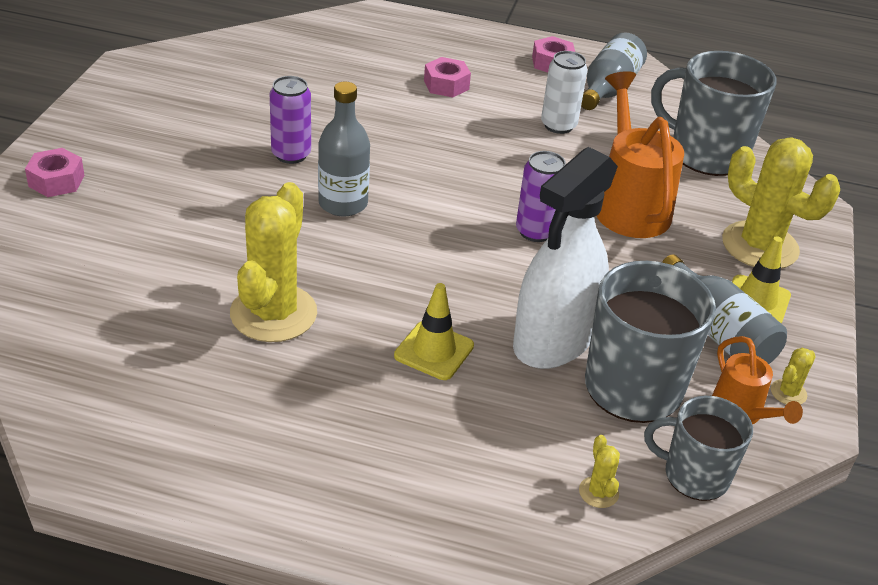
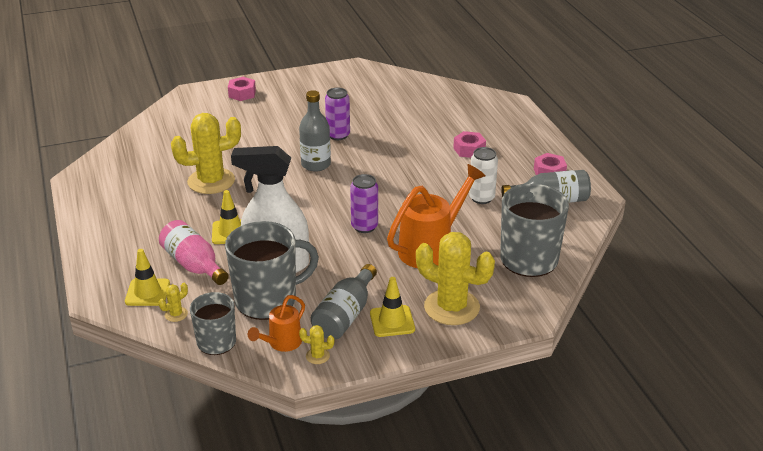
camera: 60 degrees right, 5 degrees down
yellow cactus [722,138,840,269] -> yellow cactus turned 75 degrees counterclockwise [416,232,495,325]
none -> yellow traffic cone [125,249,170,306]
none -> pink bottle [159,220,229,285]

